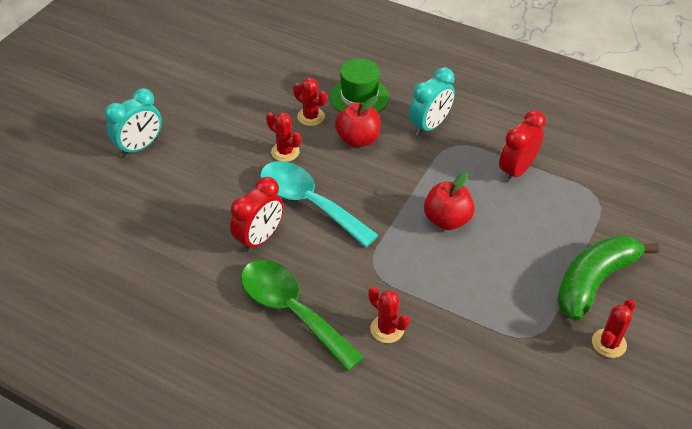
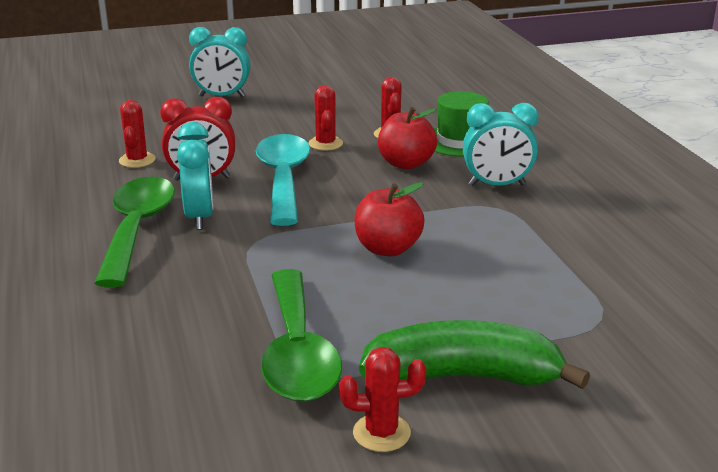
camera: 45 degrees right, 20 degrees down
red cactus [368,287,410,343] -> red cactus moved to [119,100,156,168]
red clock [499,110,546,182] -> none
none -> turquoise clock [177,122,213,230]
none -> green spoon [261,269,342,402]

